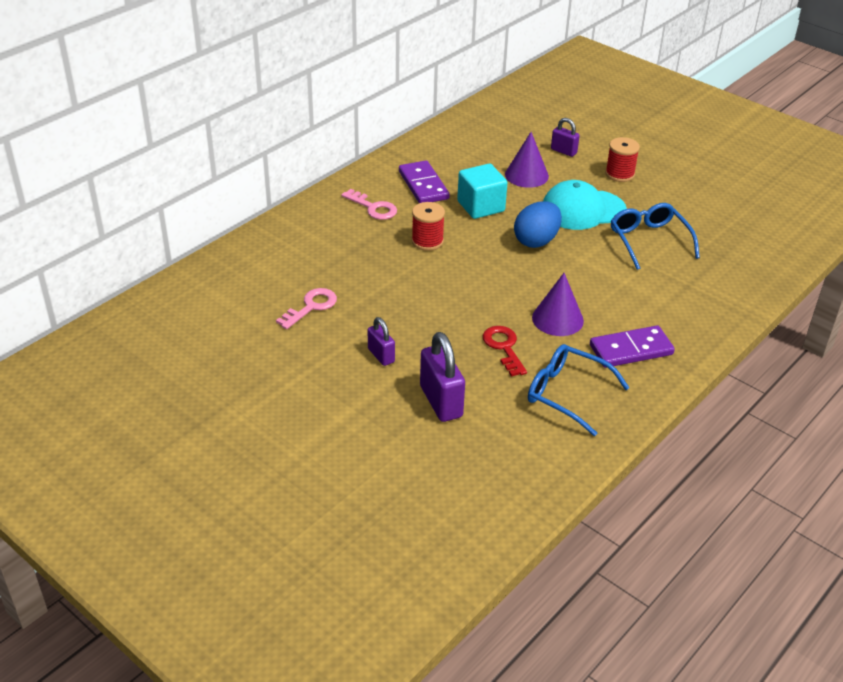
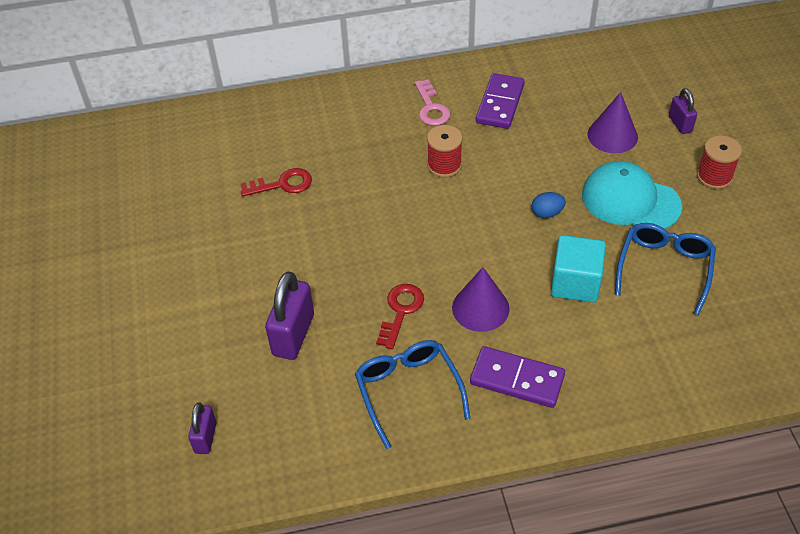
camera: 40 degrees right, 10 degrees up
pink key [276,288,337,329] -> red key [241,168,312,197]
purple padlock [368,317,395,366] -> purple padlock moved to [188,403,216,454]
turquoise cube [457,164,507,219] -> turquoise cube moved to [551,235,606,303]
blue egg [514,201,562,248] -> blue egg [532,192,566,218], size x0.54

